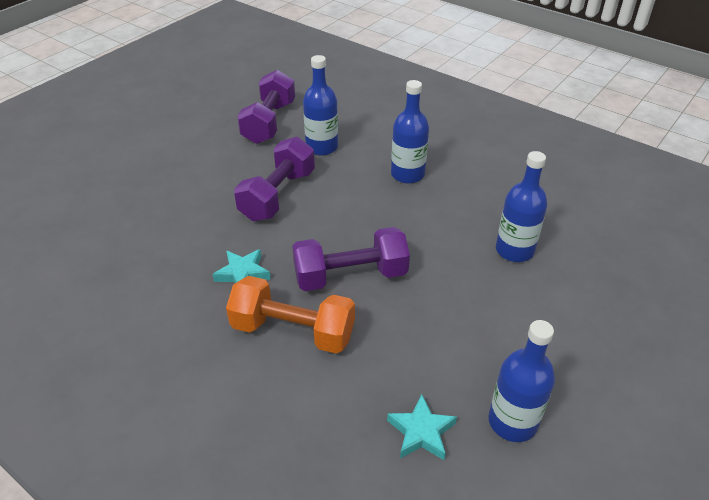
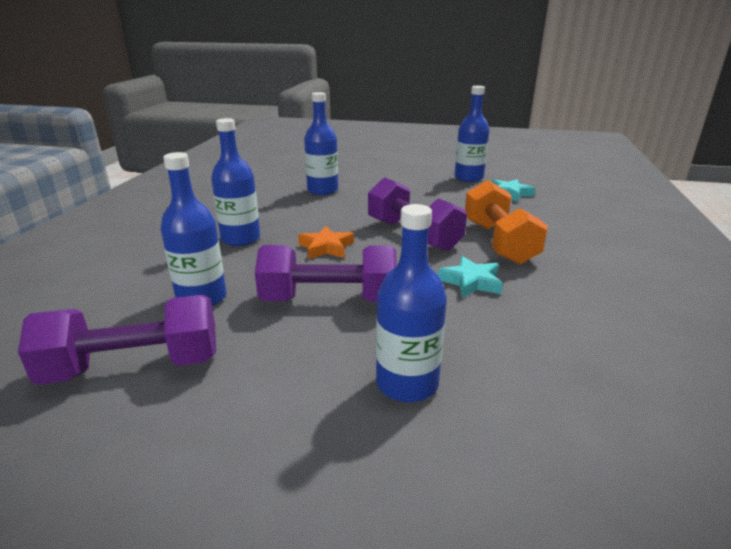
camera: 115 degrees left, 15 degrees down
none -> orange star [298,226,354,259]
none -> blue bottle [376,204,447,403]

